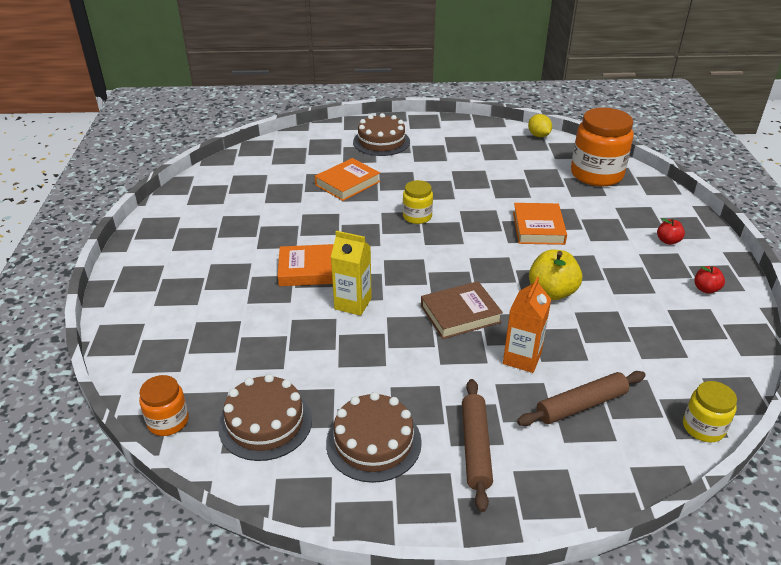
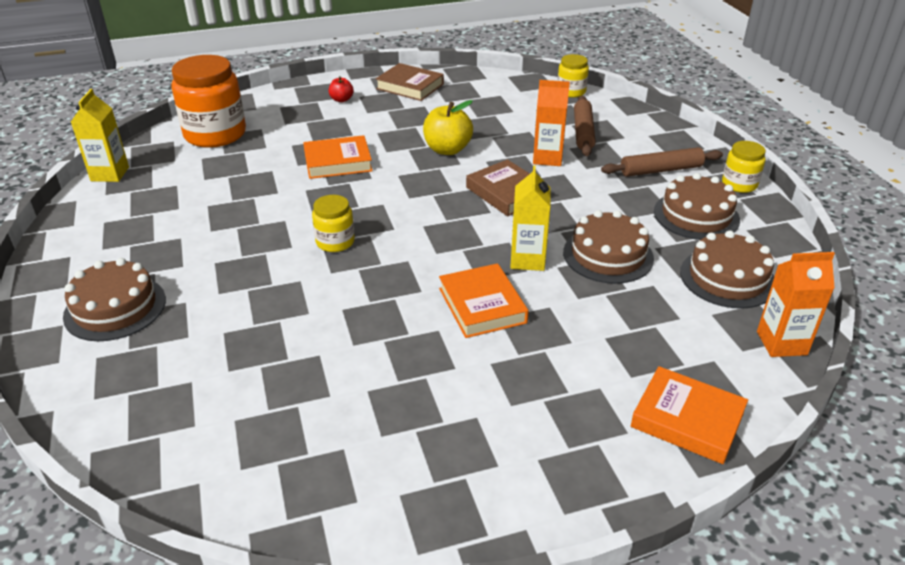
camera: 105 degrees left, 0 degrees up
orange jar [139,375,189,436] -> orange carton [757,252,835,357]
orange book [315,158,380,201] -> orange book moved to [631,366,748,464]
brown rolling pin [517,371,646,426] -> brown rolling pin turned 45 degrees clockwise [574,96,596,156]
yellow lemon [528,114,552,137] -> yellow carton [71,89,129,182]
red apple [694,266,725,294] -> brown book [376,63,444,101]
none -> brown cake [563,210,654,284]
none -> yellow jar [722,141,766,193]

